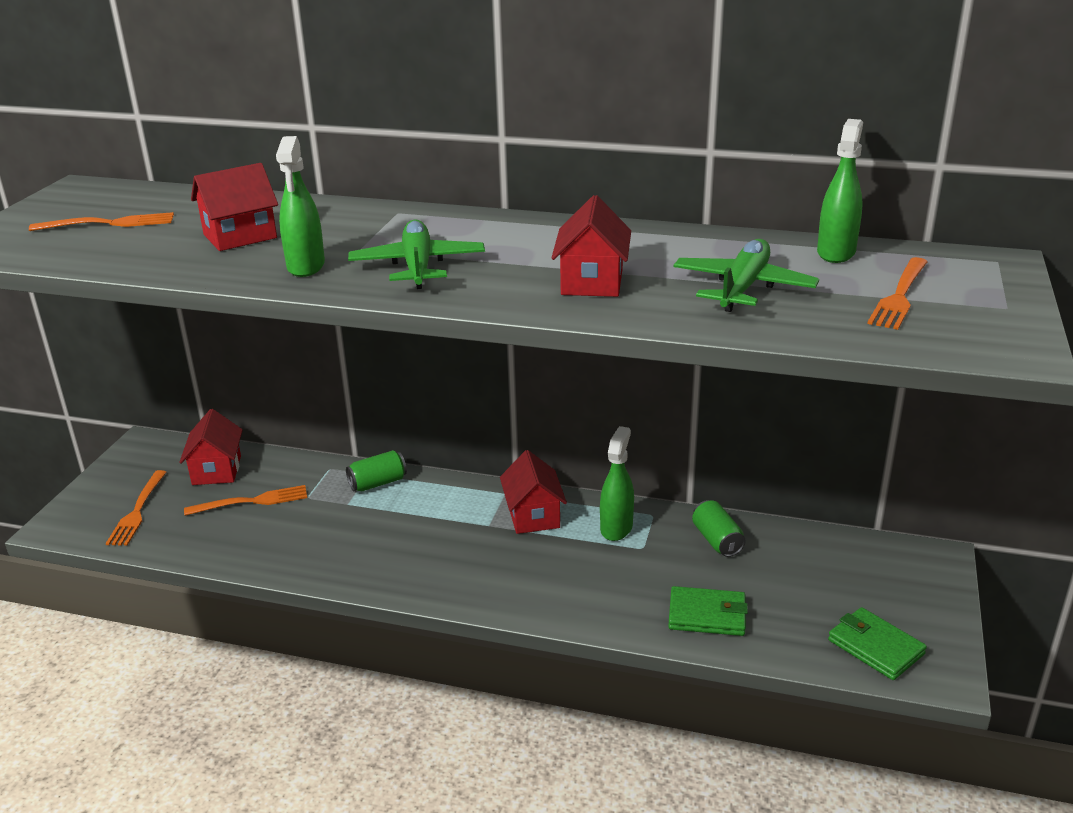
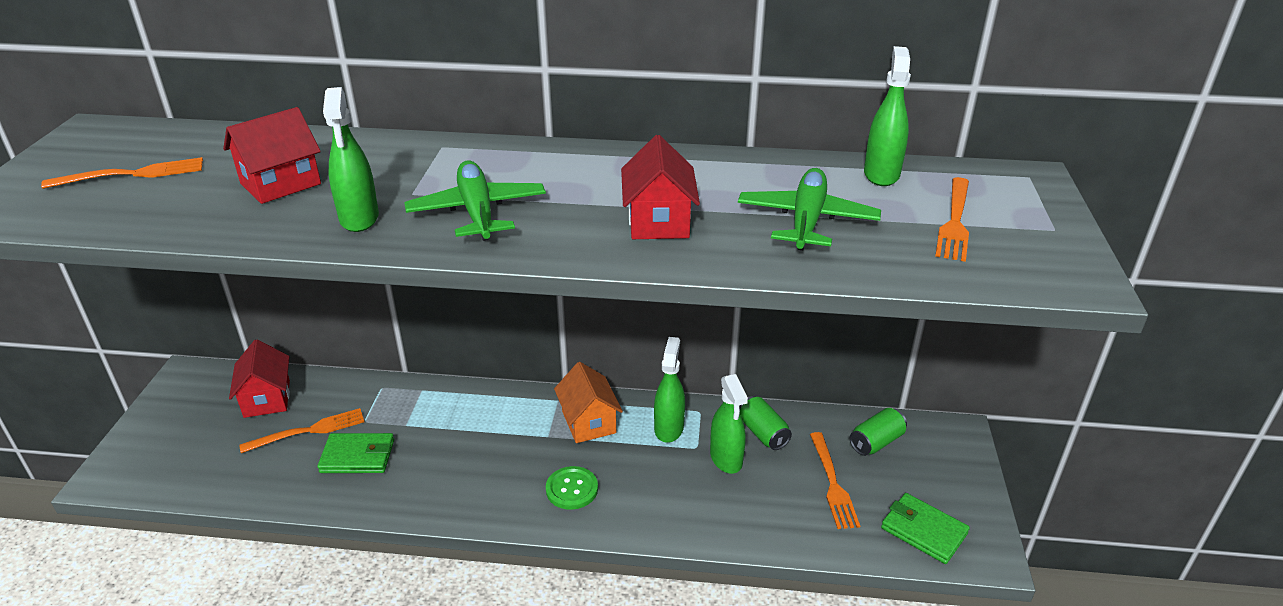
camera: 10 degrees left, 5 degrees up
orange fork [106,470,167,546] -> orange fork moved to [810,432,860,529]
green can [346,450,407,491] -> green can moved to [850,408,907,456]
red house [500,450,567,534] -> orange house [554,362,623,443]
green wallet [668,586,748,636] -> green wallet moved to [317,433,394,473]
none -> green button [546,466,598,510]
none -> green spray bottle [710,374,748,474]

